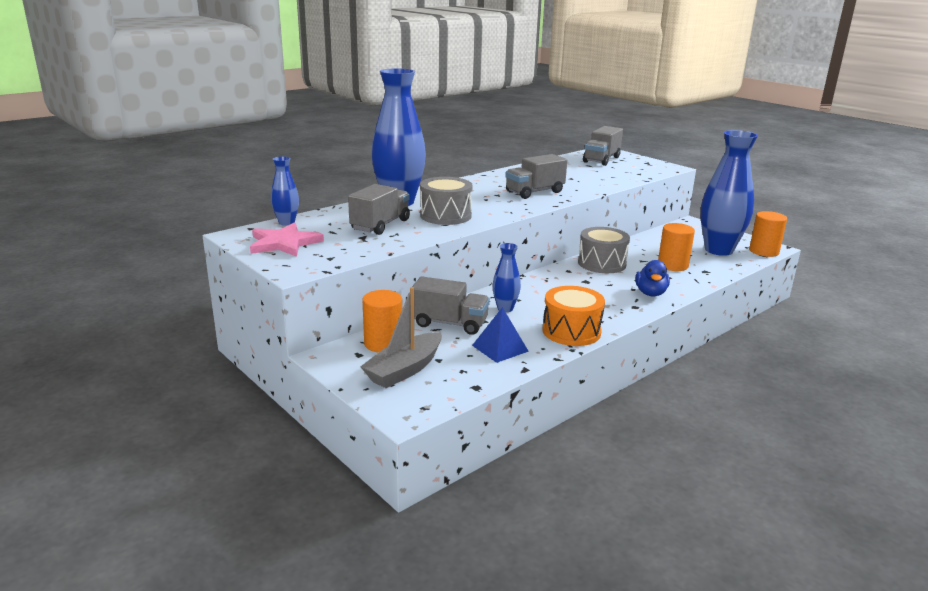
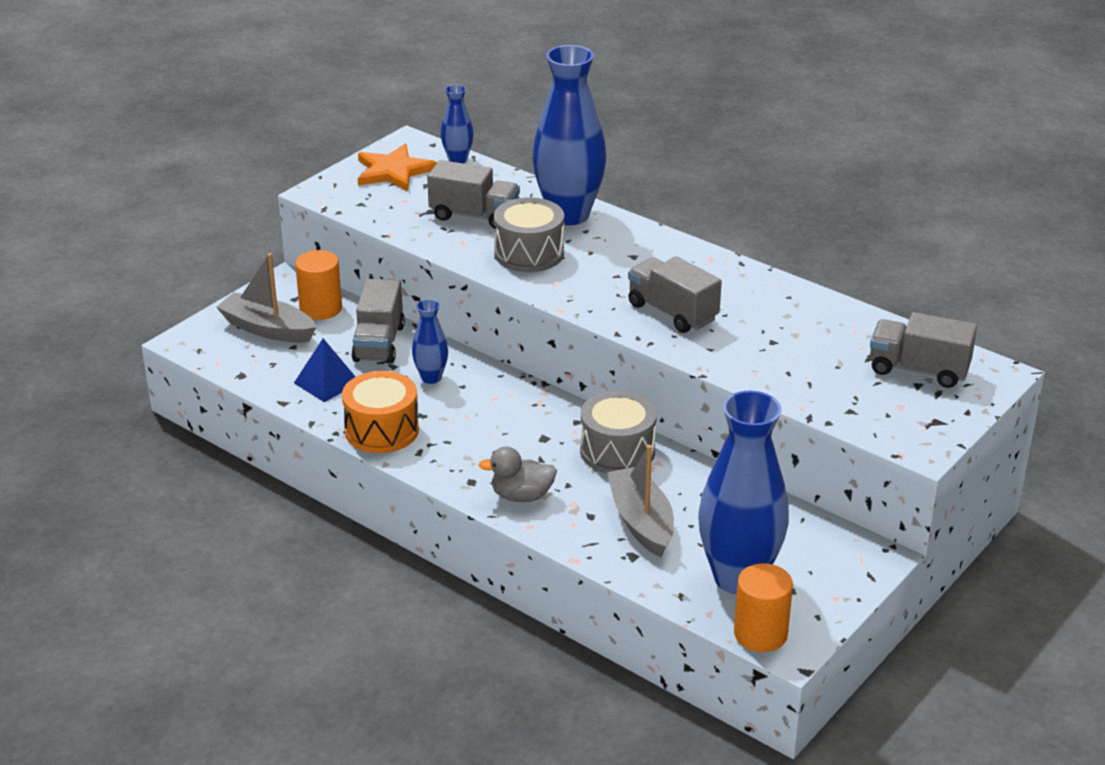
camera: 80 degrees right, 10 degrees up
pink star [250,222,324,257] -> orange star [358,144,437,191]
blue duck [635,260,670,296] -> grey duck [479,446,557,502]
orange cylinder [658,223,695,271] -> grey boat [607,445,674,557]

